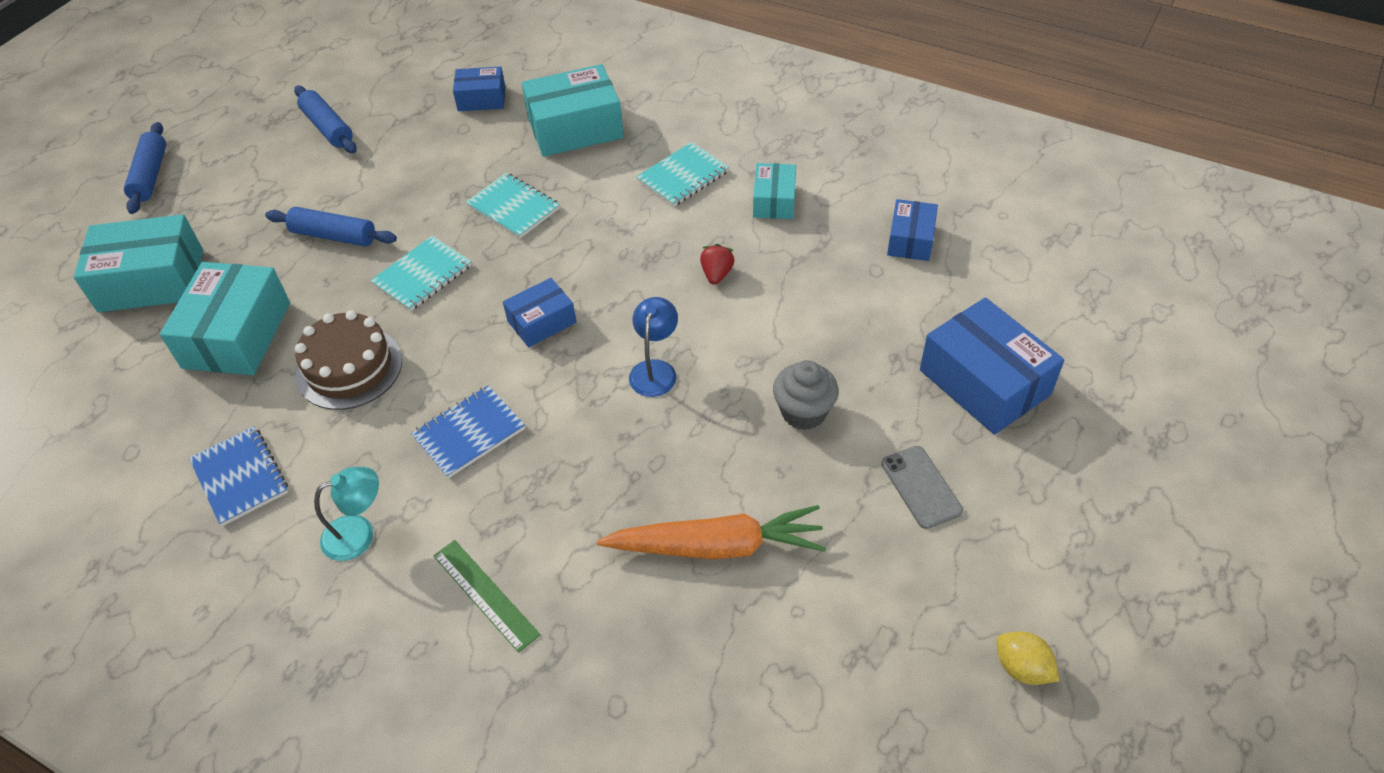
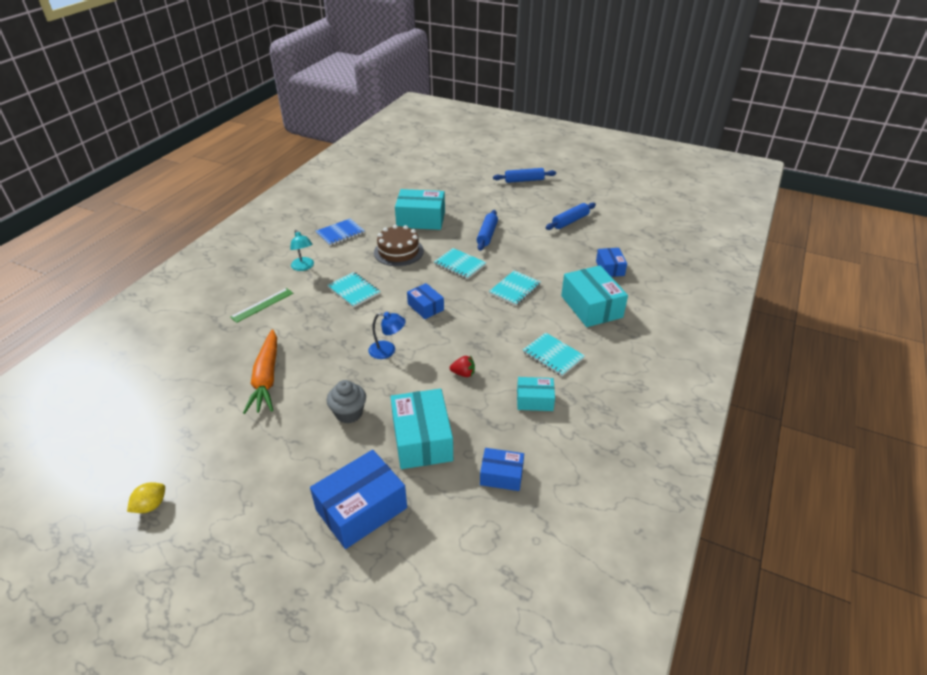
camera: 85 degrees right, 10 degrees down
turquoise box [74,214,203,312] -> turquoise box moved to [391,389,453,469]
blue notebook [411,386,525,478] -> turquoise notebook [327,272,380,308]
grey phone [881,446,963,529] -> none

